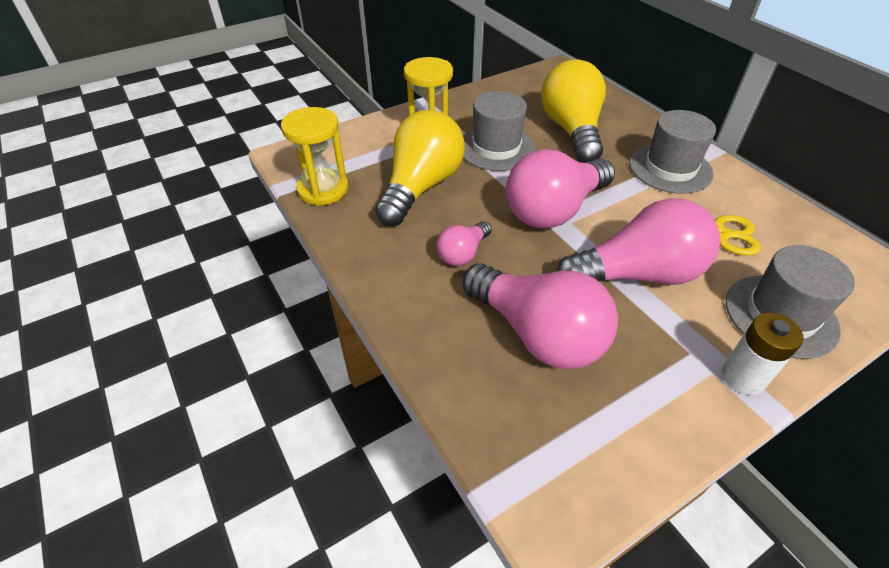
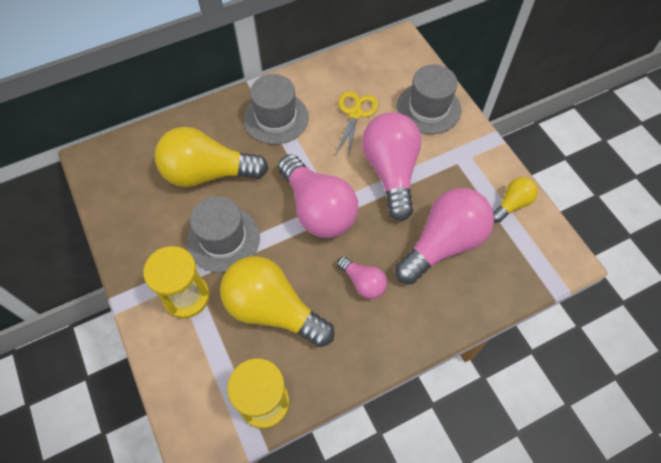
camera: 85 degrees left, 15 degrees up
white battery [722,313,803,395] -> none
none -> yellow light bulb [493,177,538,222]

